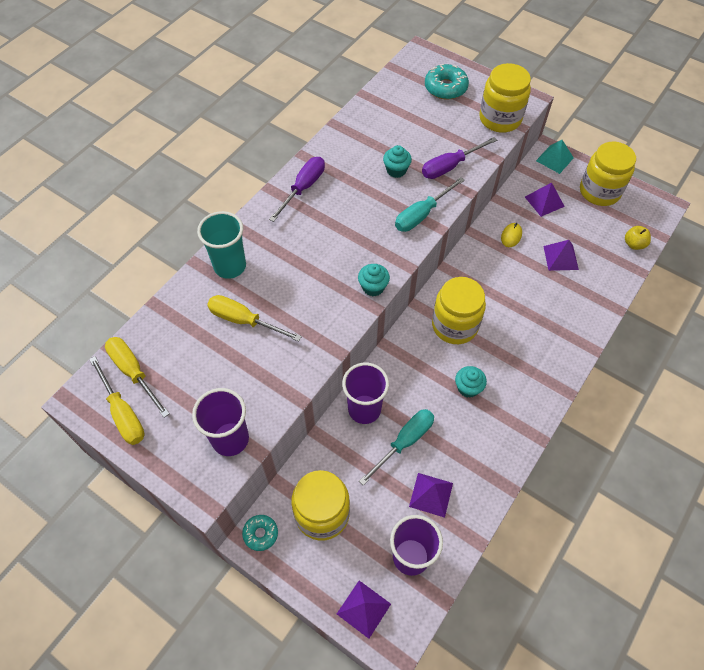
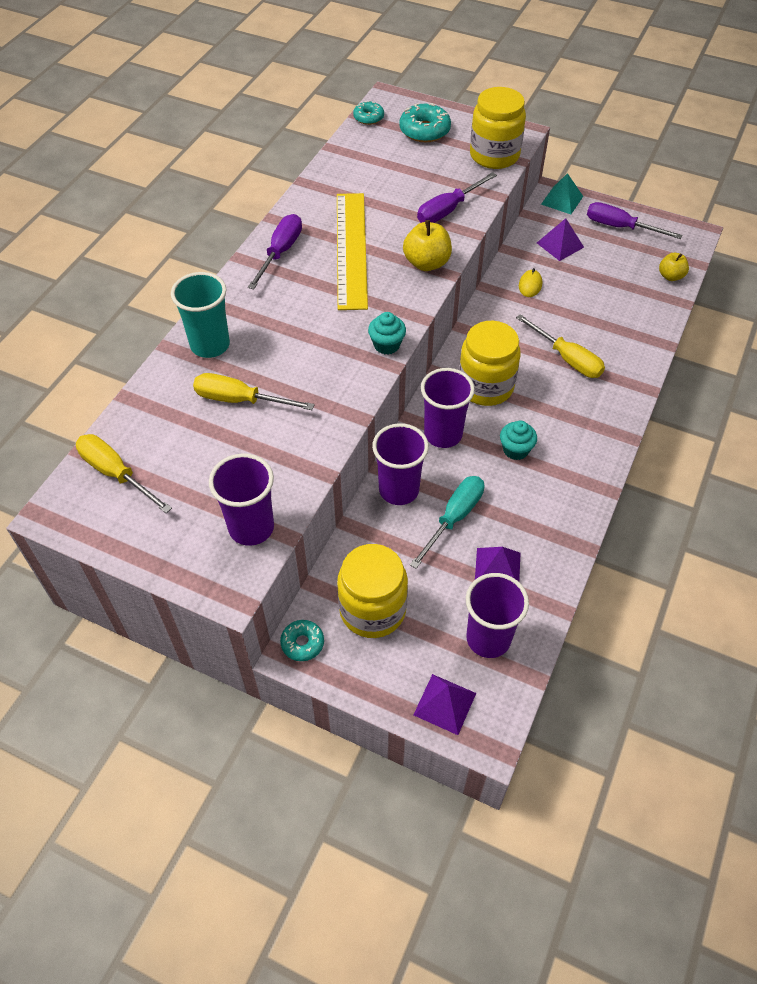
camera: 10 degrees left, 5 degrees down
yellow screwdriver [89,356,145,445] -> yellow screwdriver moved to [516,314,605,378]
turquoise cupcake [383,145,412,178] -> none
turquoise screwdriver [395,177,465,232] -> yellow apple [403,220,452,271]
purple pyramid [543,240,579,271] -> none
yellow jar [580,142,636,206] -> purple screwdriver [587,202,682,239]
none -> yellow ruler [337,193,368,310]
none -> turquoise donut [353,101,384,125]
none -> purple cup [421,368,475,448]

